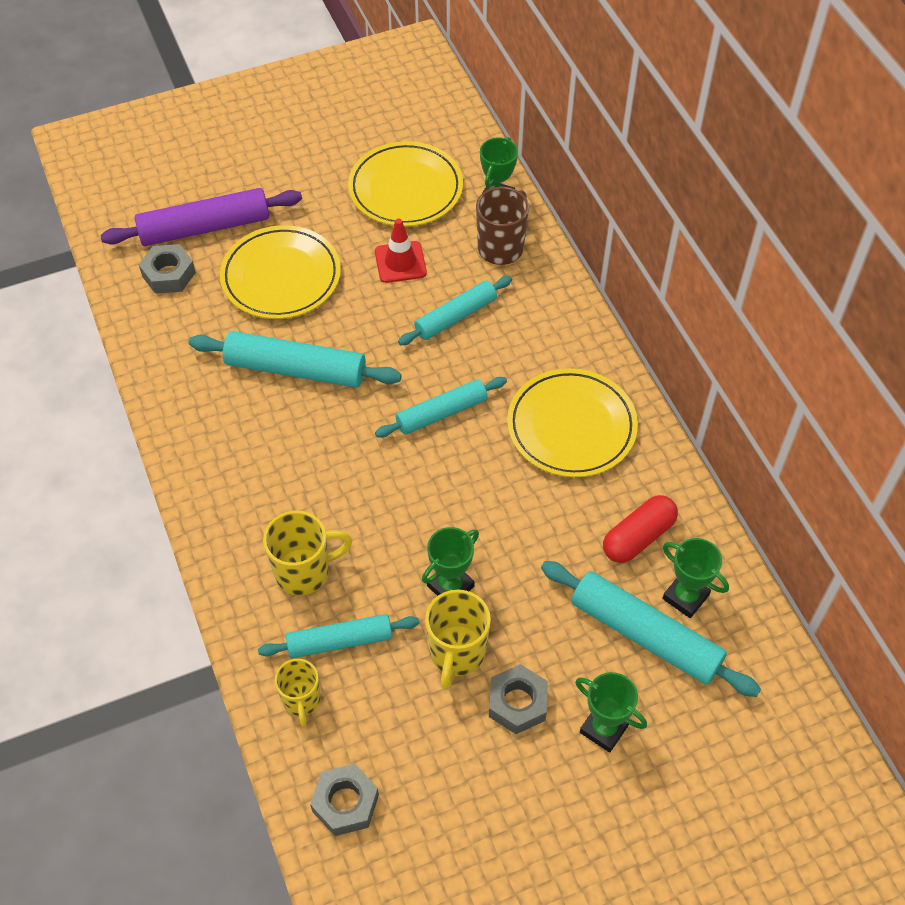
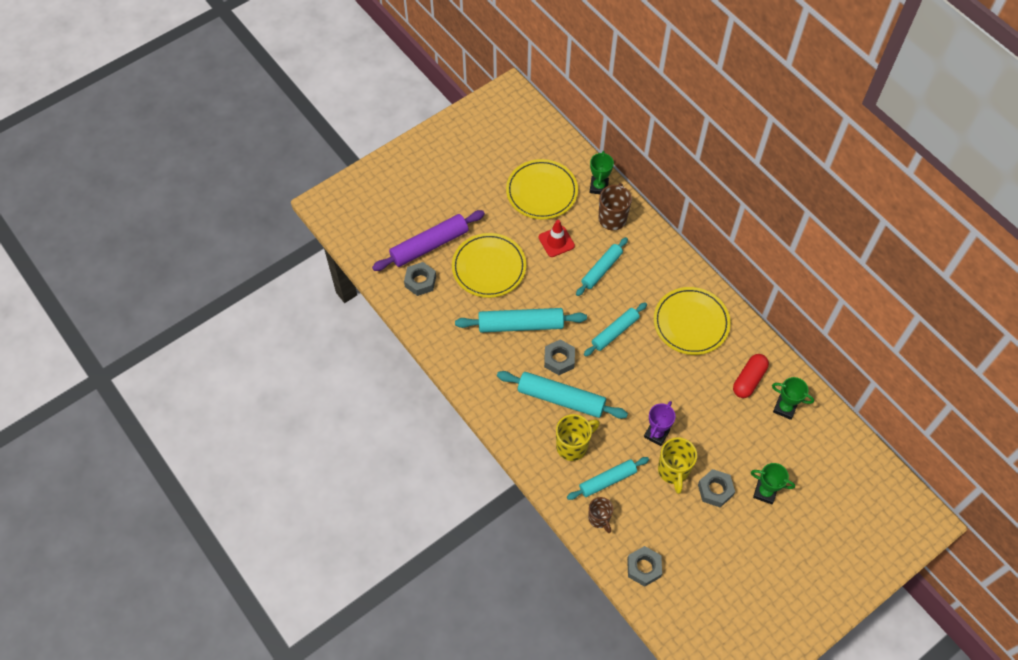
camera: 15 degrees left, 5 degrees up
yellow mug [275,659,320,727] -> brown mug [588,497,613,533]
green trophy [422,527,479,596] -> purple trophy [644,401,676,446]
turquoise rolling pin [541,561,761,697] -> turquoise rolling pin moved to [497,371,628,419]
none -> grey nut [544,339,575,375]

